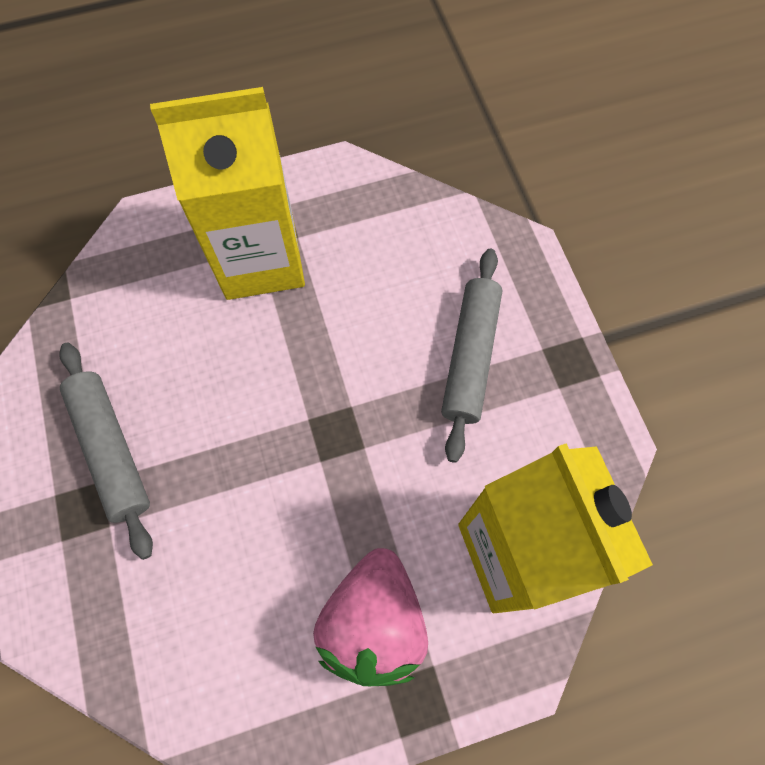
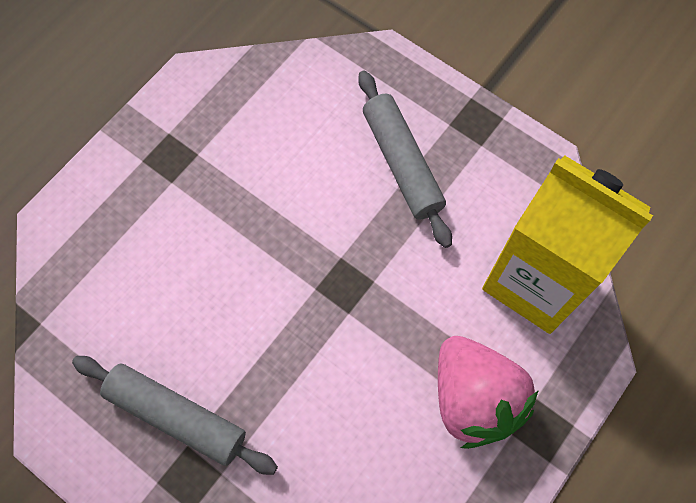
camera: 35 degrees left, 0 degrees up
yellow carton [150,87,305,300] -> none

